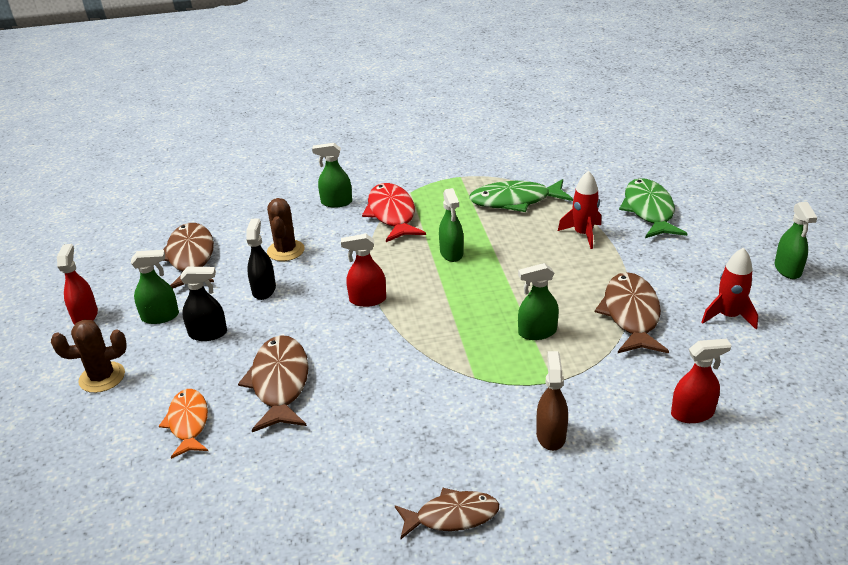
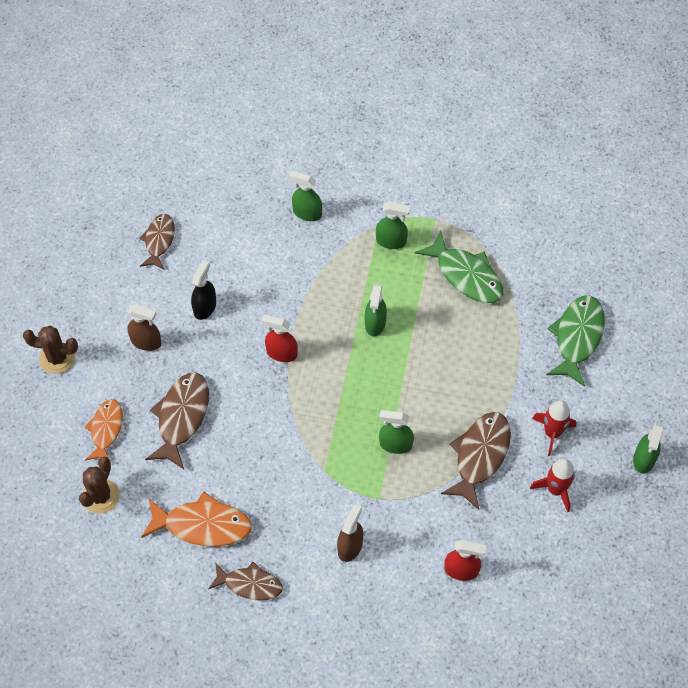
camera: 20 degrees right, 25 degrees up
red spray bottle [57,244,98,325] -> none
green spray bottle [131,250,179,324] -> green spray bottle moved to [376,202,410,249]
brown fish [163,223,214,289] -> brown fish [139,214,175,269], size x0.66
black spray bottle [180,267,227,341] -> brown spray bottle [127,304,161,351]
brown cactus [267,198,305,261] -> brown cactus moved to [79,457,120,514]
red fish [362,183,426,242] -> none
green fish [469,179,573,212] -> green fish turned 150 degrees counterclockwise [415,230,503,303]
red rocket [558,171,601,249] -> red rocket moved to [532,400,577,456]
none -> orange fish [141,491,252,546]

